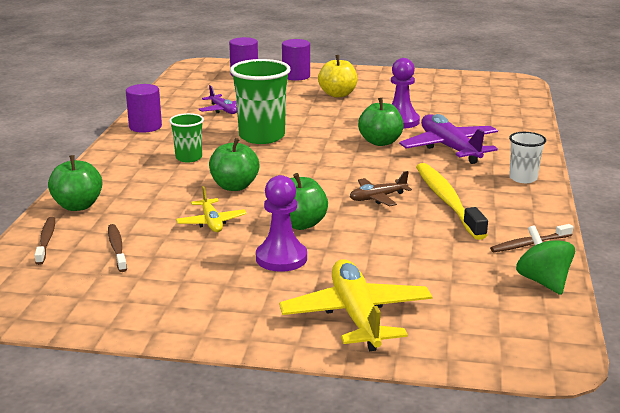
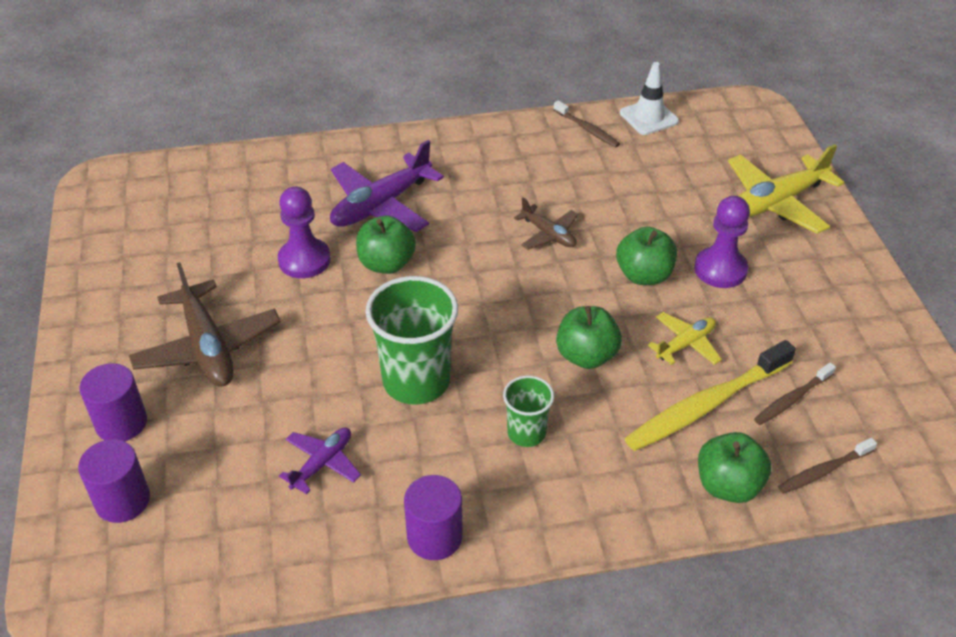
camera: 110 degrees left, 20 degrees up
yellow apple [318,55,357,97] -> brown plane [129,262,281,387]
yellow toothbrush [416,163,488,240] -> yellow toothbrush moved to [625,340,796,451]
white cup [509,132,546,183] -> none
green spinning top [516,225,575,295] -> white traffic cone [620,62,679,135]

